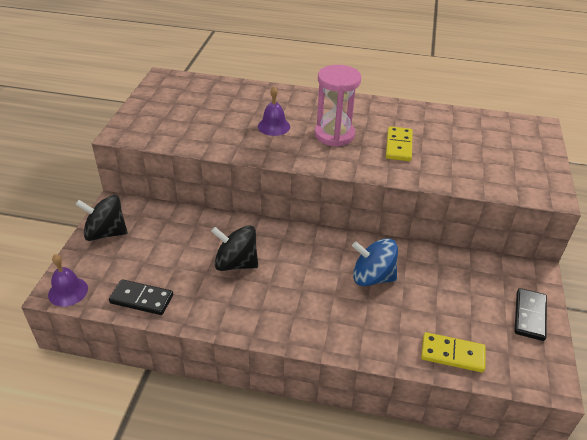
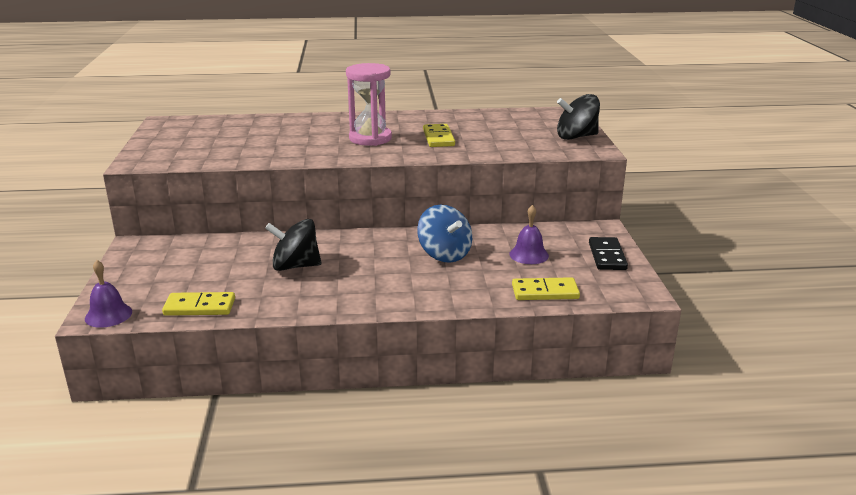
camera: 15 degrees left, 15 degrees down
black spinning top [75,195,128,241] -> black spinning top moved to [557,94,600,140]
black domino [109,279,173,315] -> yellow domino [162,292,235,316]
purple bell [258,86,290,136] -> purple bell moved to [509,205,549,264]
blue spinning top [352,238,398,286] -> blue spinning top turned 120 degrees counterclockwise [417,205,472,263]

